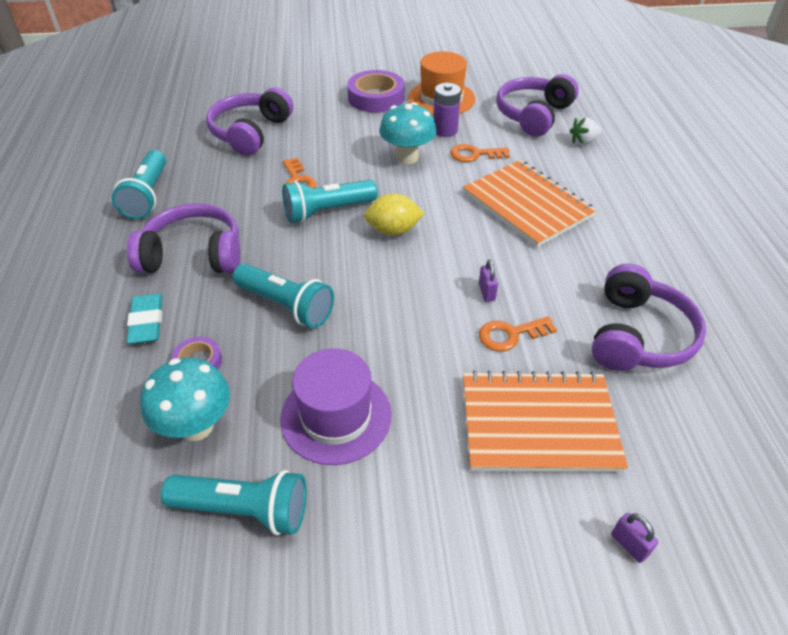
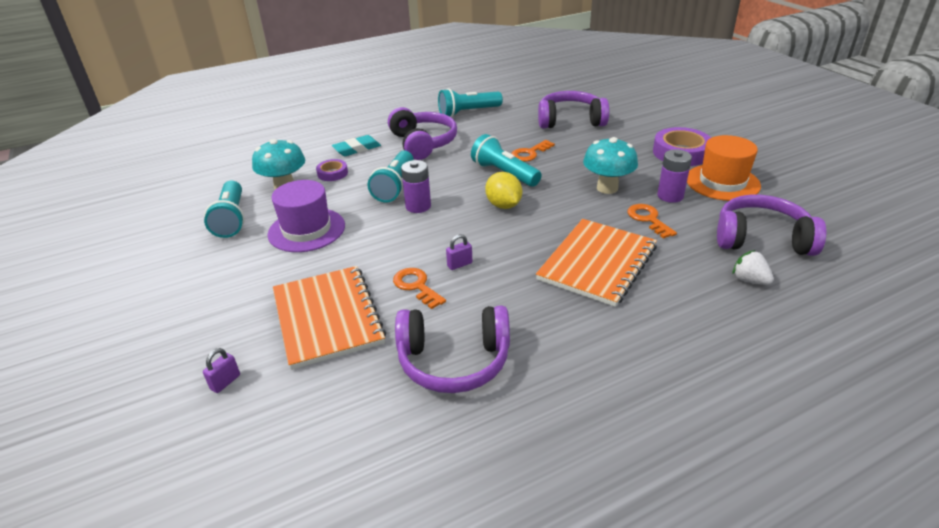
camera: 70 degrees right, 10 degrees down
none -> purple battery [401,160,431,213]

